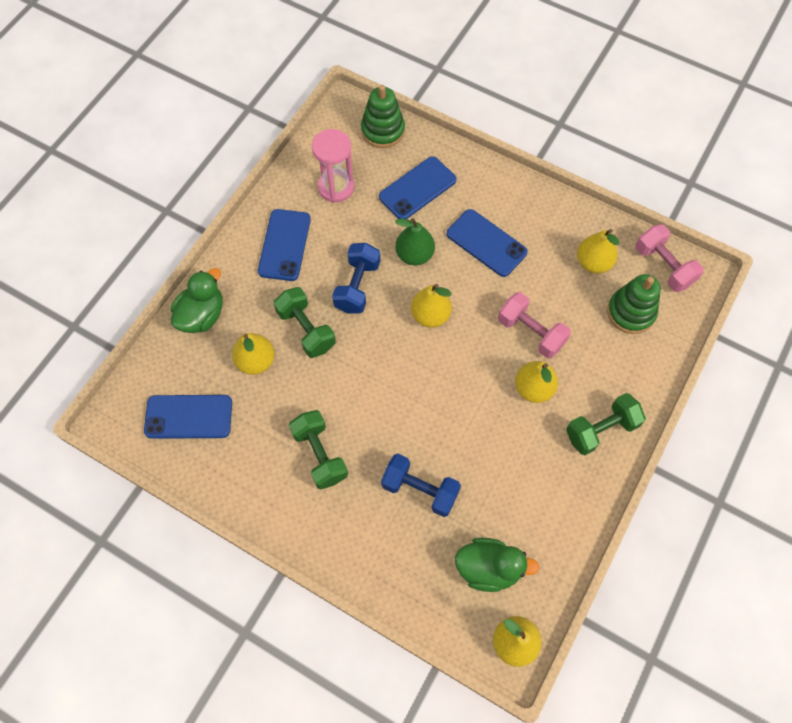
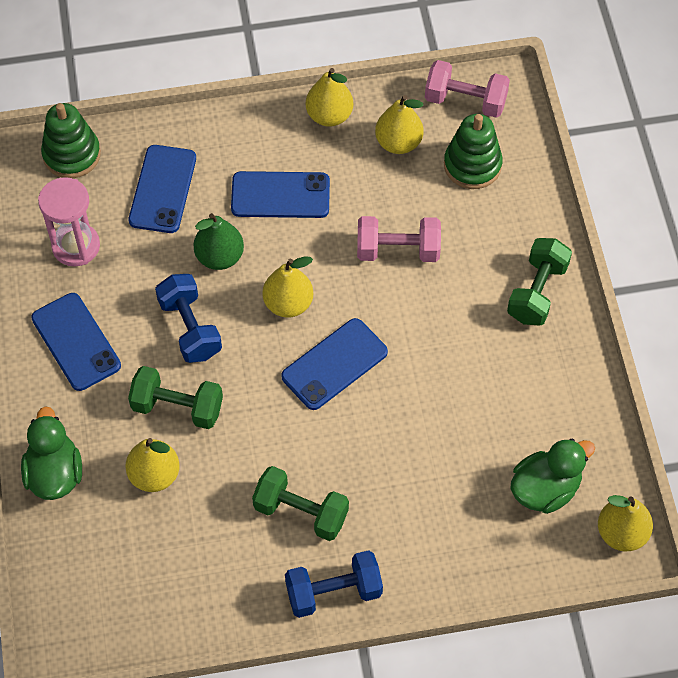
camera: 40 degrees left, 5 degrees down
blue phone [144,395,232,439] -> blue phone moved to [281,318,388,410]
blue dumbbell [381,454,461,517] -> blue dumbbell moved to [285,550,383,618]
yellow pear [515,361,558,403] -> yellow pear moved to [306,68,353,127]

